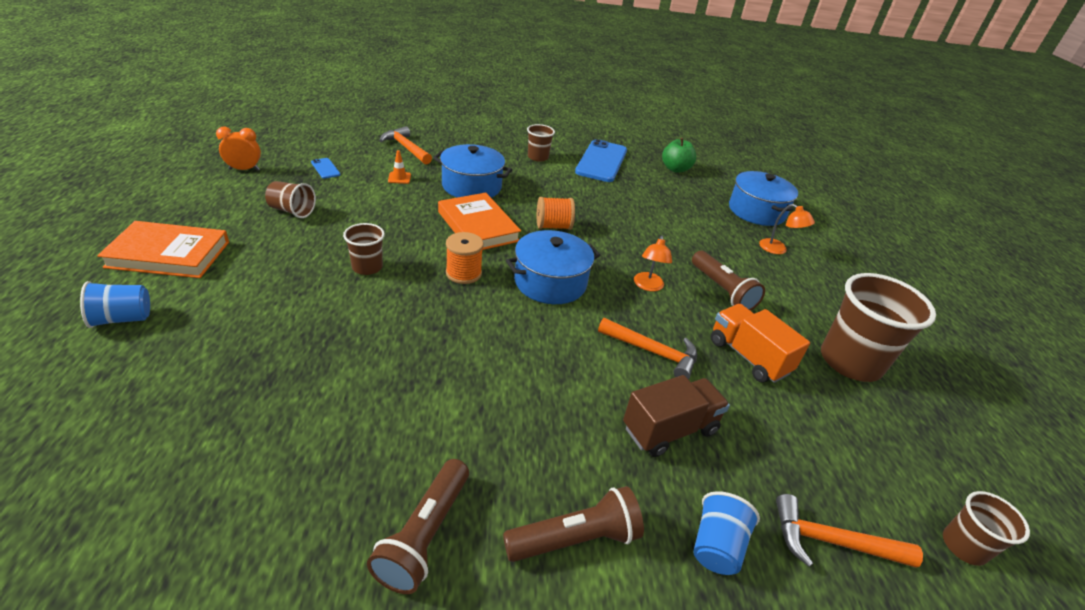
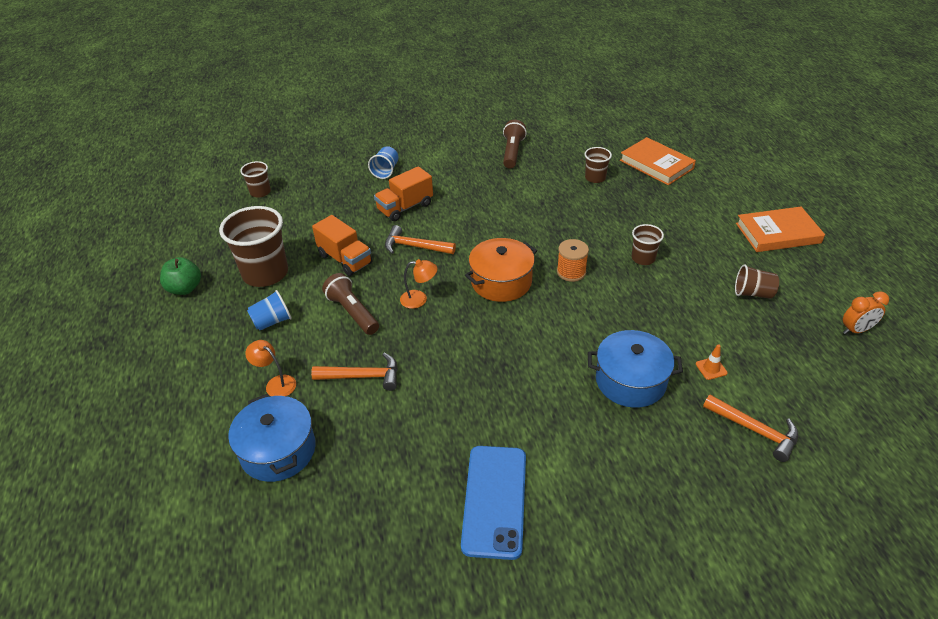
camera: 175 degrees right, 5 degrees up
blue cup [80,281,150,328] -> blue cup moved to [247,290,292,330]
blue phone [311,158,341,179] -> none
orange book [438,193,521,250] -> orange book moved to [620,137,696,185]
brown flashlight [503,486,644,562] -> none
blue pot [506,230,600,304] -> orange pot [465,238,537,302]
brown cup [527,124,555,162] -> brown cup moved to [584,147,612,183]
orange spool [537,197,575,230] -> none
brown truck [623,375,730,457] -> orange truck [374,166,433,221]
orange lamp [634,236,672,291] -> orange lamp turned 90 degrees clockwise [400,259,437,309]
green apple [662,138,696,173] -> green apple moved to [160,257,201,295]
orange hammer [776,494,923,568] -> orange hammer moved to [311,353,398,391]

